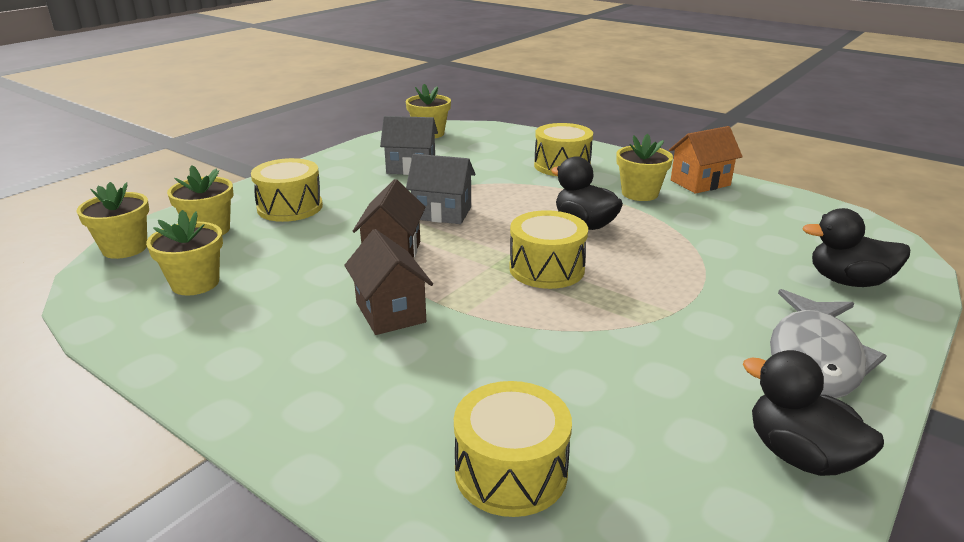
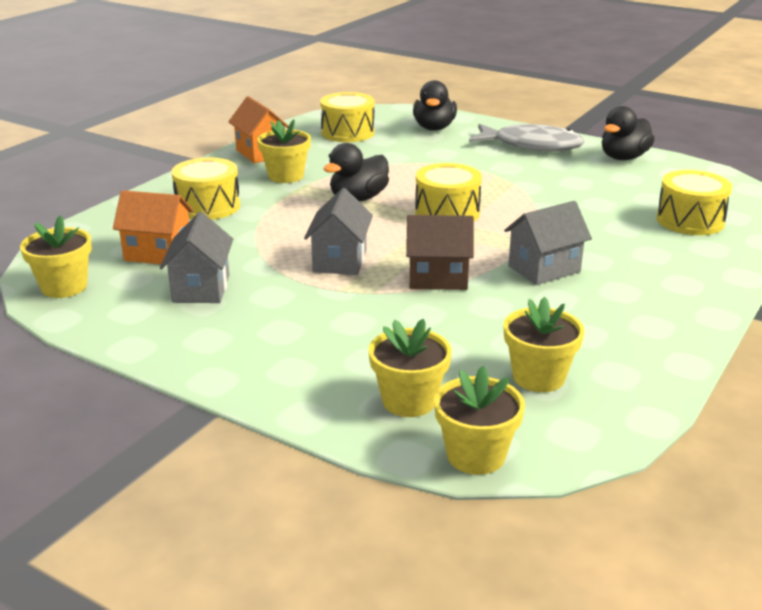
camera: 95 degrees left, 0 degrees up
yellow drum [251,158,323,222] -> yellow drum moved to [320,92,375,142]
brown house [344,229,433,335] -> grey house [504,201,592,285]
none -> orange house [113,190,193,264]

